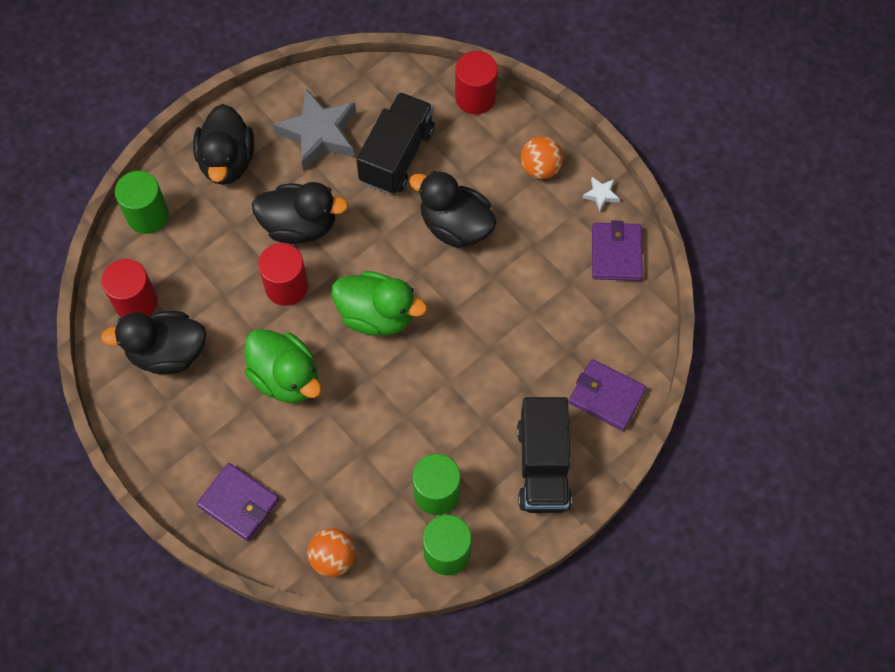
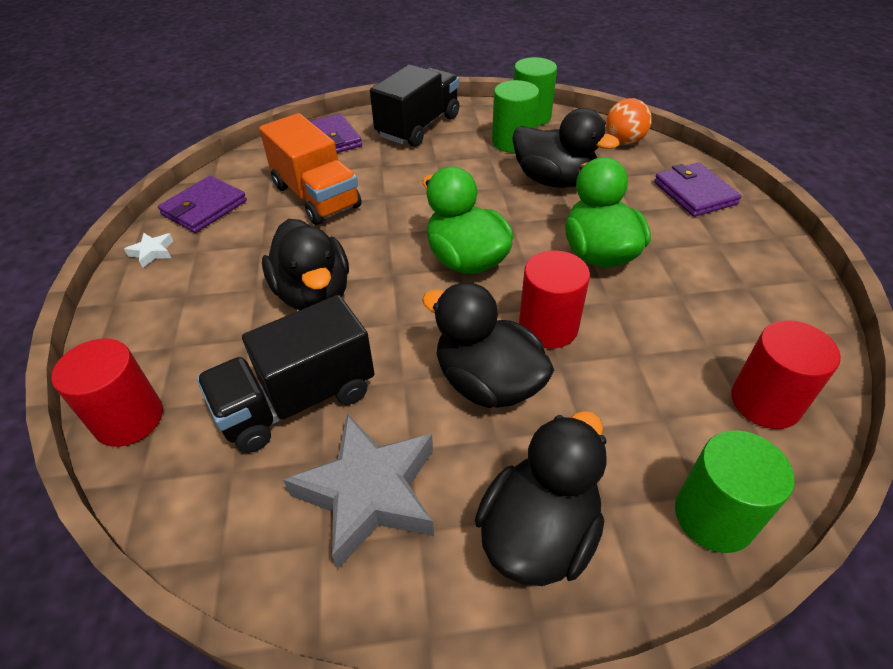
camera: 145 degrees left, 20 degrees down
black duck [101,311,206,374] -> black duck moved to [512,108,620,188]
orange ball [521,136,563,179] -> none
none -> orange truck [259,113,361,225]

